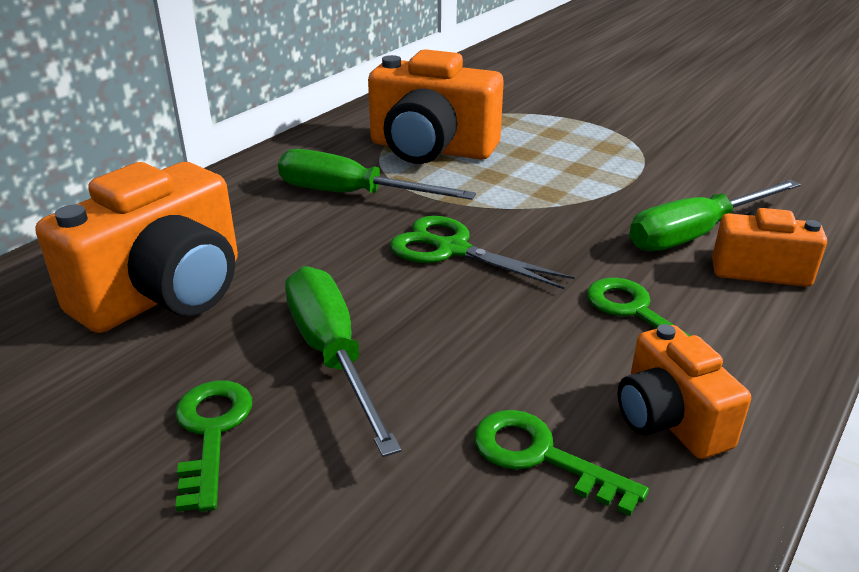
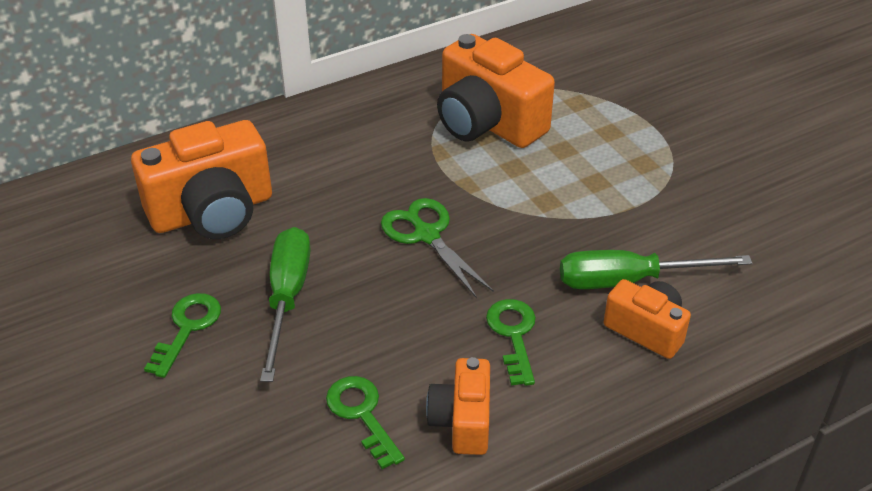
camera: 25 degrees right, 10 degrees up
green screwdriver [278,149,476,200] -> none

